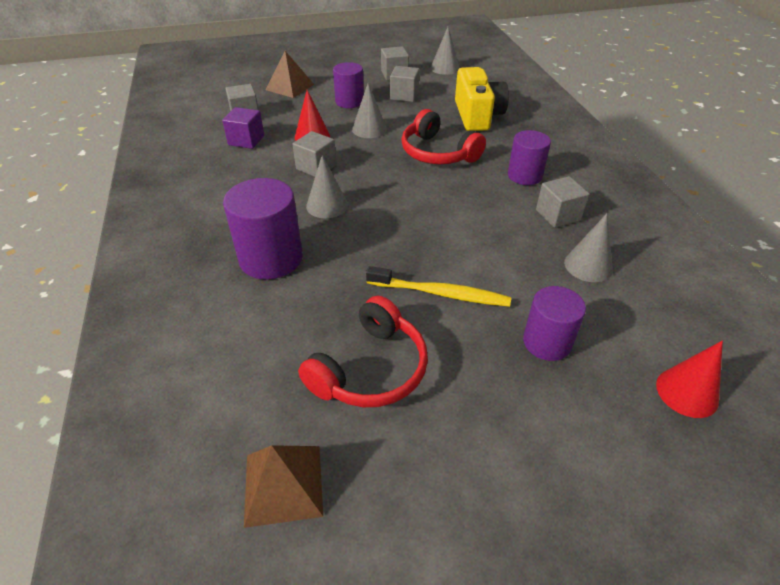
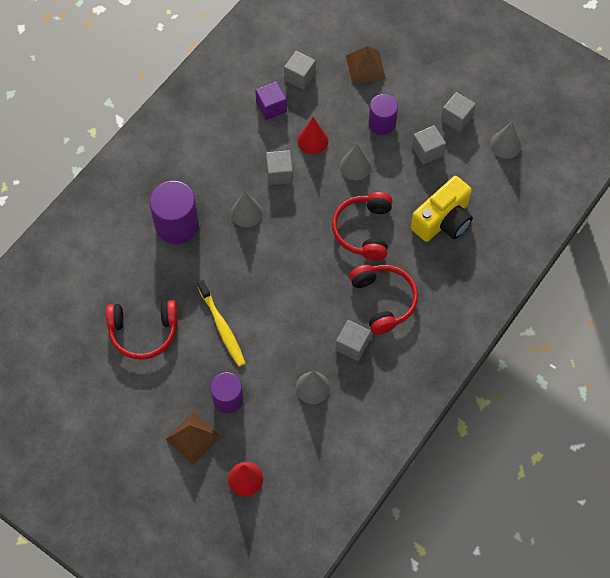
camera: 50 degrees right, 20 degrees up
brown pyramid [244,445,323,528] -> brown pyramid moved to [165,412,221,465]
purple cylinder [508,130,551,185] -> red headphones [349,265,418,335]

